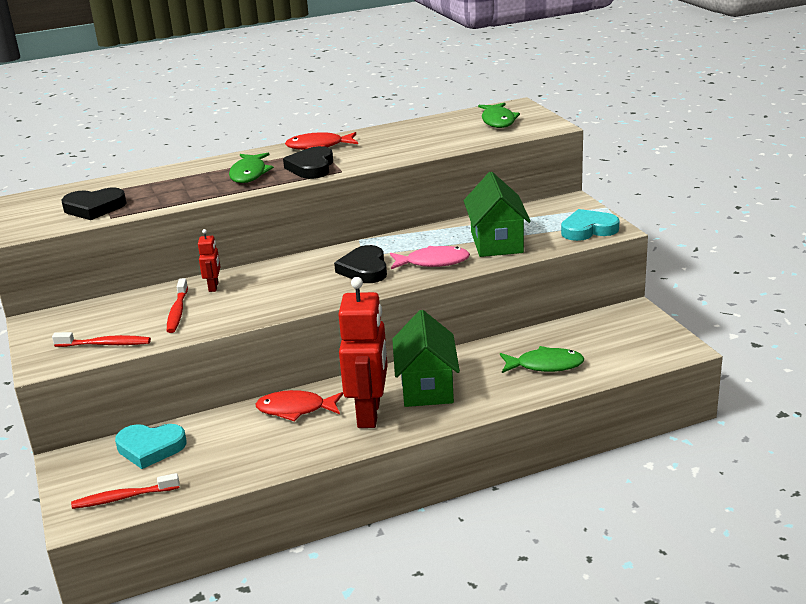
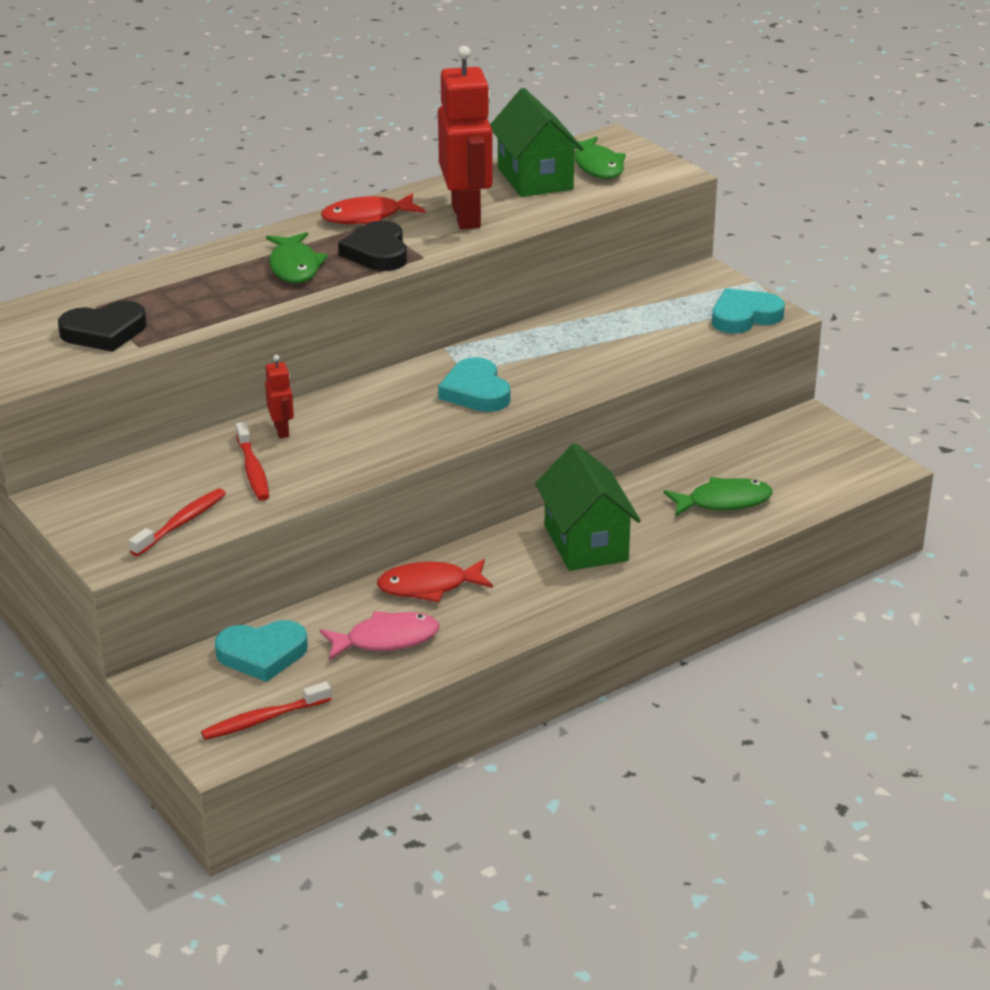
camera: 15 degrees left, 5 degrees up
red toothbrush [52,332,151,347] -> red toothbrush turned 45 degrees counterclockwise [129,488,226,556]
black heart [334,245,387,283] -> turquoise heart [438,357,510,412]
red robot [338,277,388,428] -> red robot moved to [438,46,493,229]
pink fish [390,246,470,269] -> pink fish moved to [320,611,439,661]
green house [464,172,531,257] -> green house moved to [490,88,584,197]

